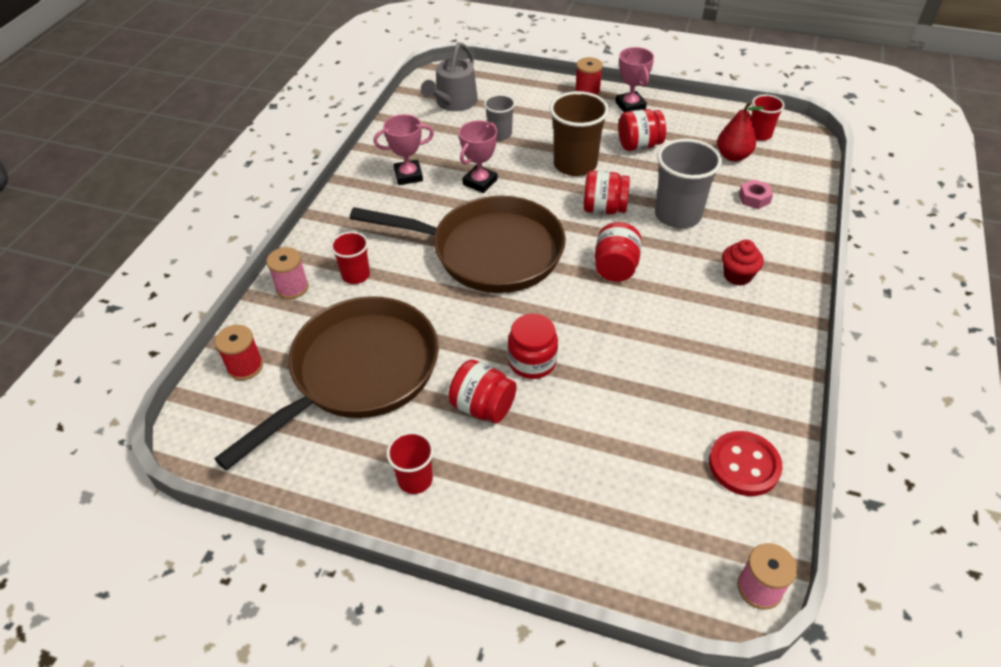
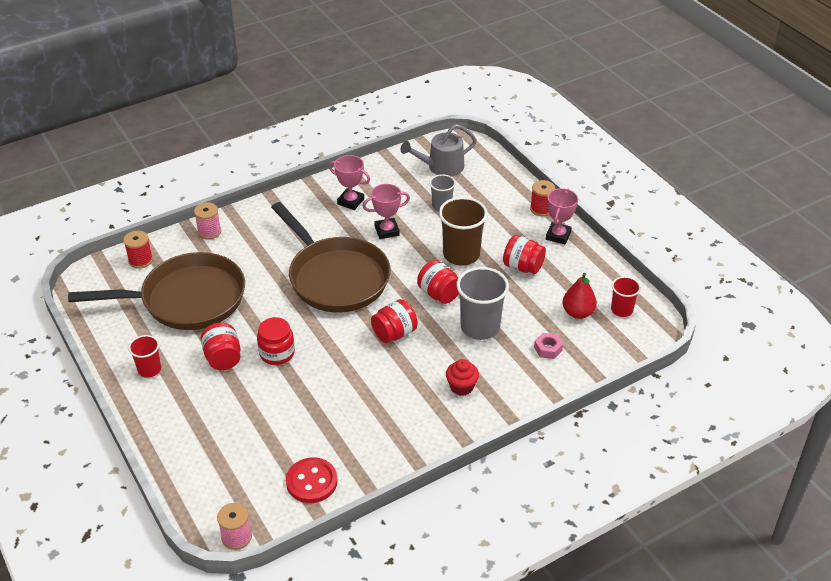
camera: 40 degrees right, 5 degrees down
red cup [330,232,370,284] -> none

